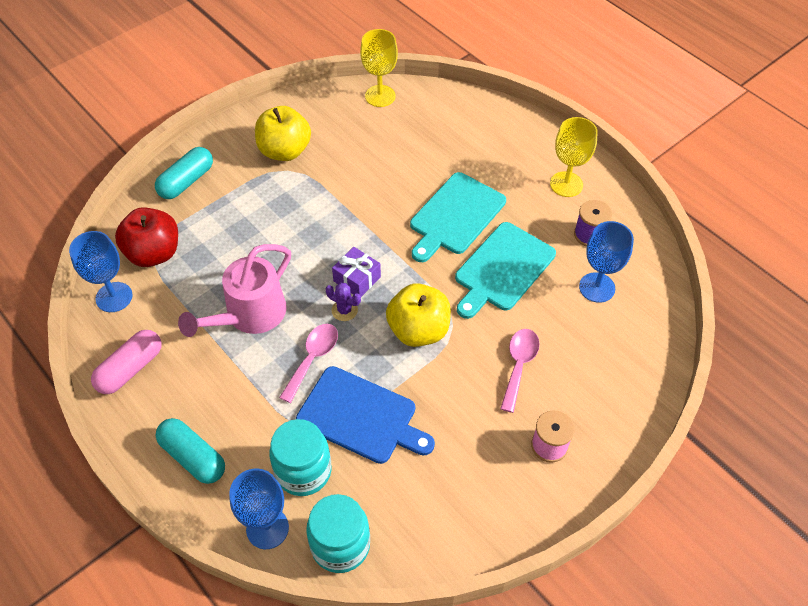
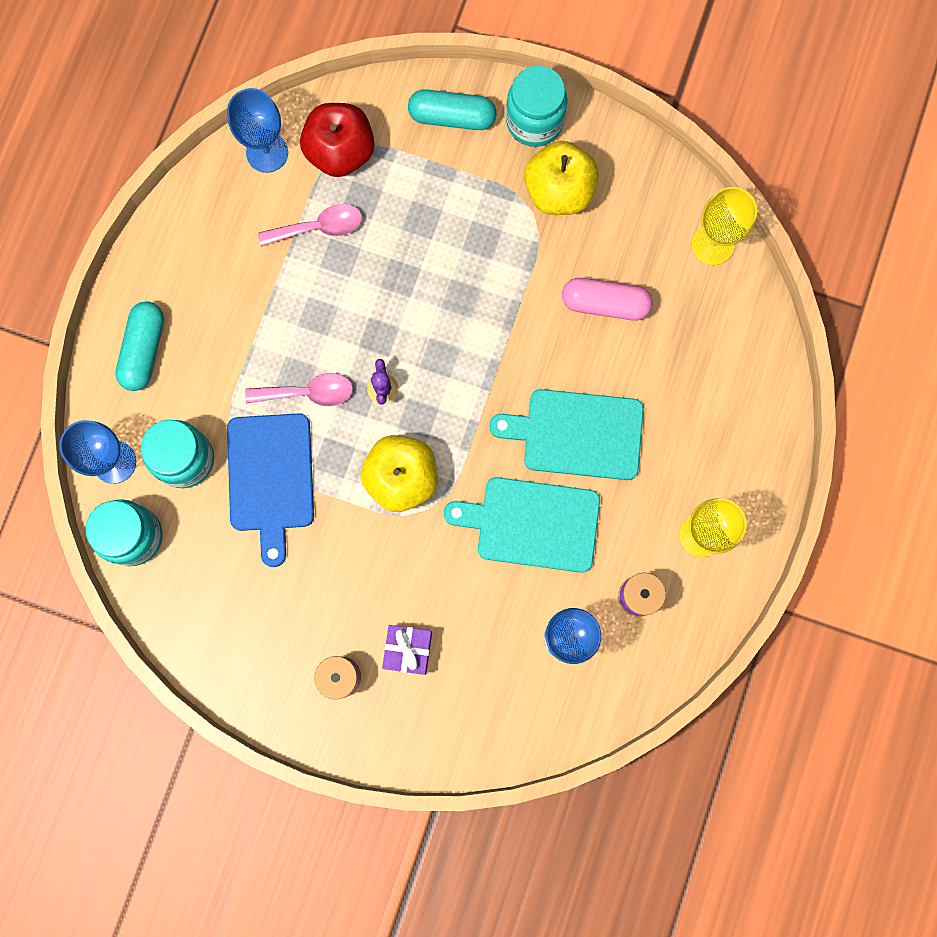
camera: 60 degrees right, 25 degrees up
pink capsule [91,330,162,394] -> pink capsule moved to [562,278,653,320]
pink watering can [178,244,291,337] -> none
purple gift [332,247,381,297] -> purple gift moved to [382,625,432,675]
pink spoon [500,329,540,413] -> pink spoon moved to [258,204,362,247]
none -> turquoise jar [506,66,567,147]

